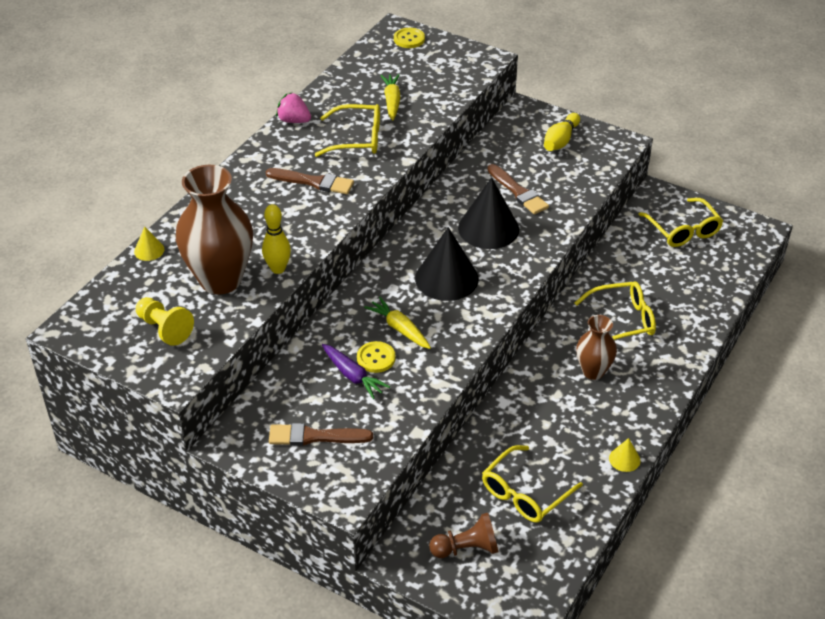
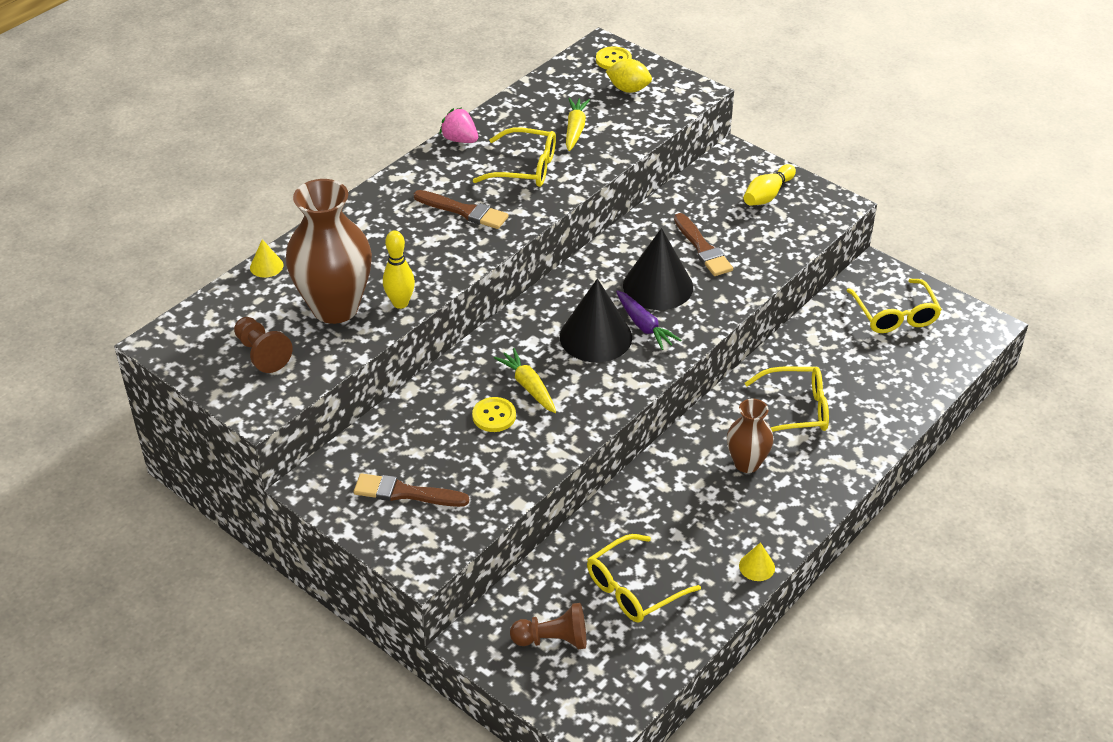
camera: 10 degrees right, 0 degrees up
yellow pawn [136,297,194,346] -> brown pawn [234,317,293,373]
purple carrot [322,344,390,399] -> purple carrot moved to [616,290,681,350]
none -> yellow lemon [606,59,652,93]

